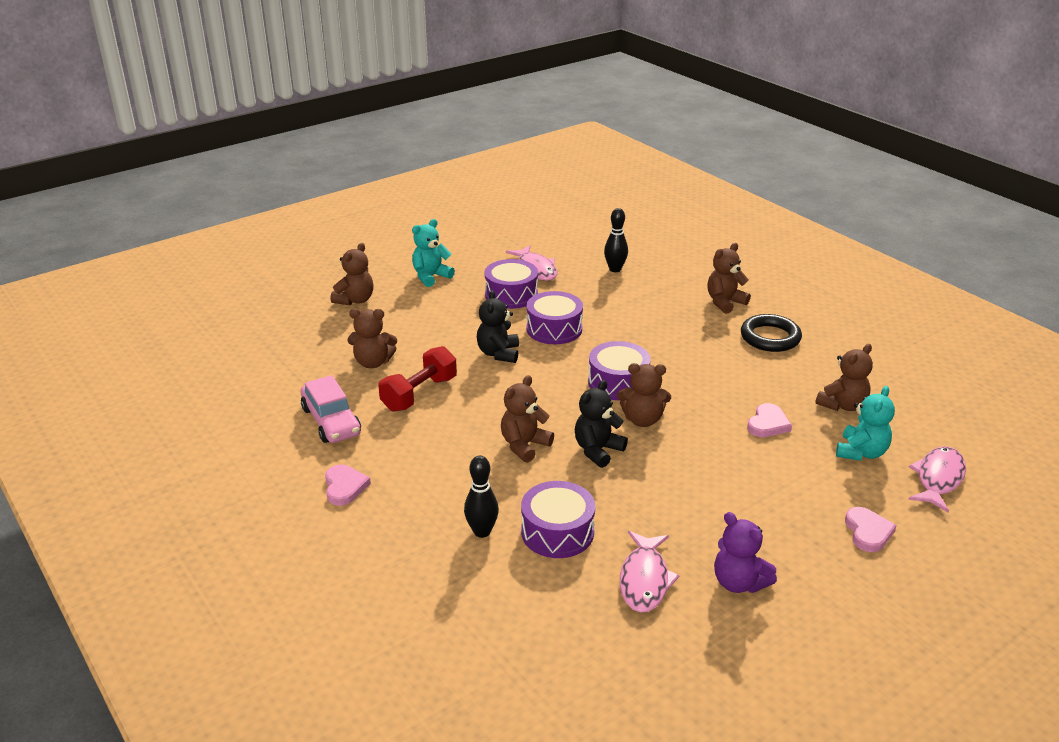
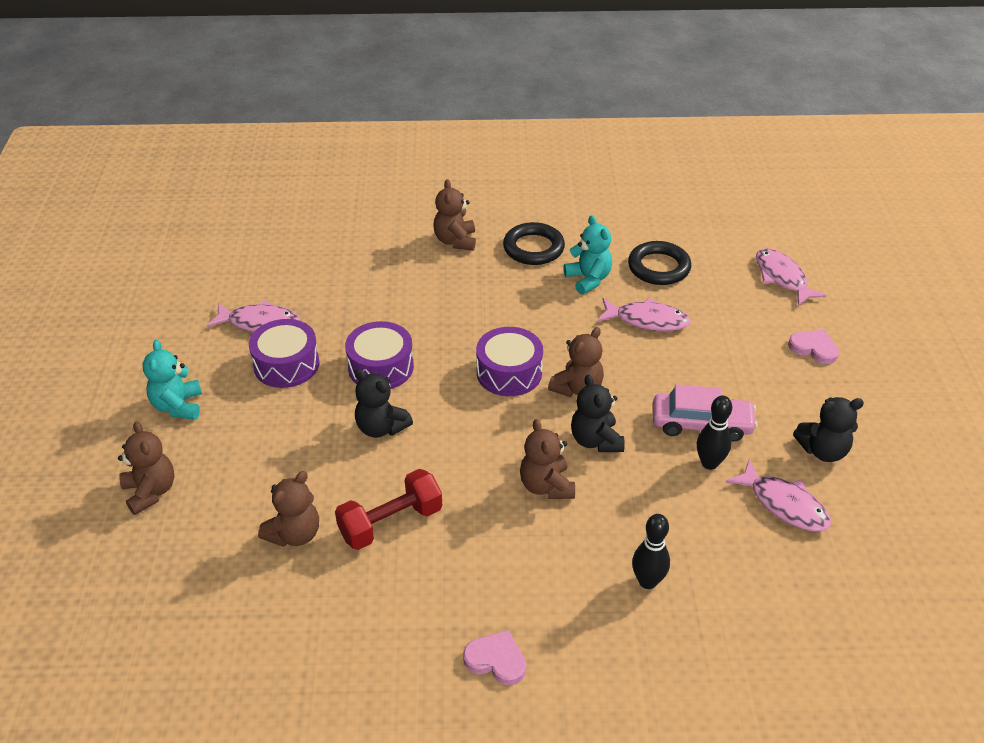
camera: 55 degrees left, 10 degrees up
pink car [301,375,361,443] -> pink car moved to [653,384,757,441]
red dumbbell [378,346,457,412] -> red dumbbell turned 75 degrees clockwise [335,469,442,550]
purple drum [521,481,595,558] -> none
black bowling pin [604,208,628,272] -> black bowling pin moved to [697,396,732,470]
purple teddy bear [714,512,777,593] -> black teddy bear [793,397,864,462]
pink heart [747,403,792,437] -> pink fish [597,298,691,331]
brown teddy bear [815,344,873,411] -> black ring [628,241,691,285]
turquoise teddy bear [836,386,895,461] -> turquoise teddy bear moved to [564,215,612,295]

